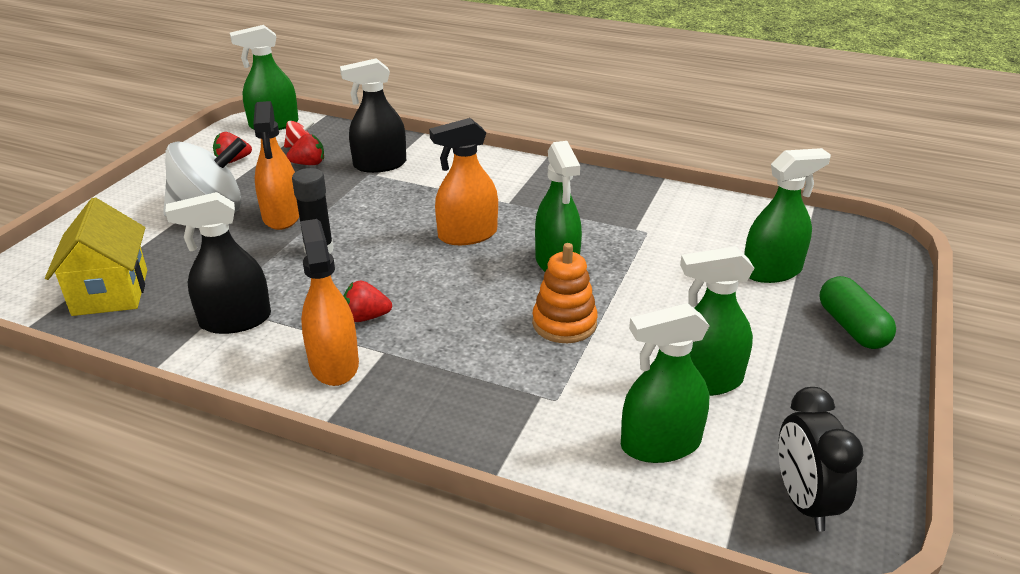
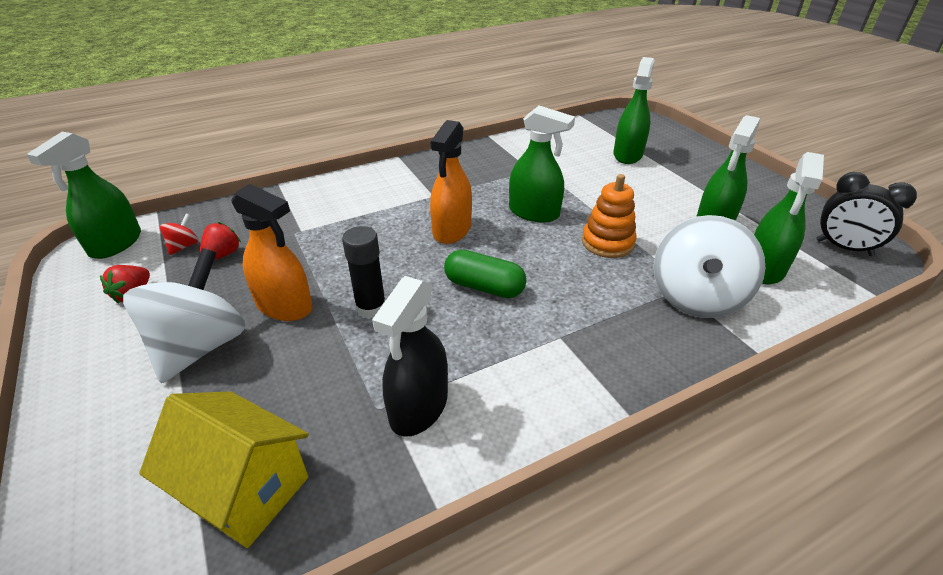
camera: 50 degrees left, 5 degrees up
orange spray bottle [300,219,359,386] -> none
black spray bottle [340,58,406,173] -> none
red strawberry [343,280,392,322] -> none
green capsule [820,276,896,349] -> green capsule moved to [444,250,526,298]
none -> white spinning top [654,215,765,318]

